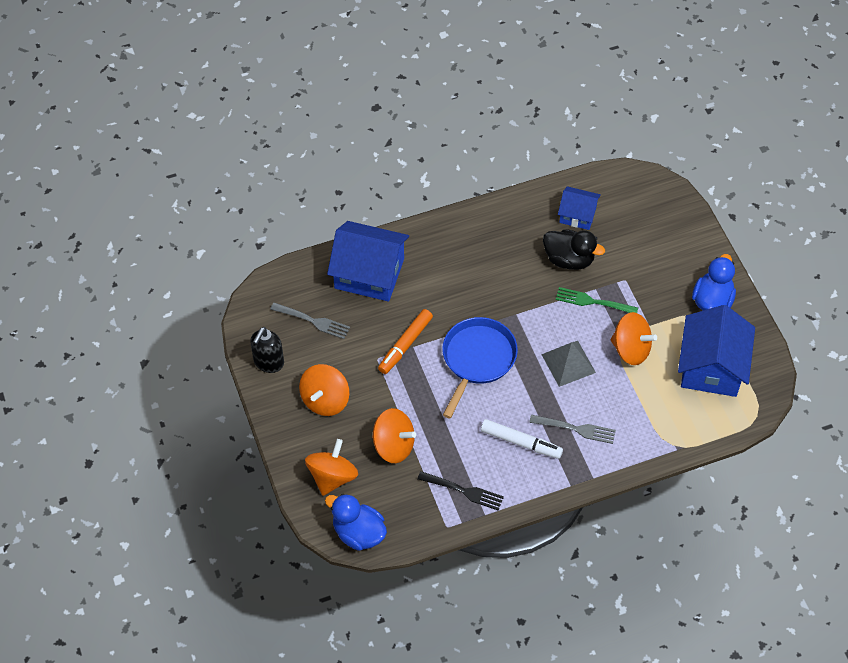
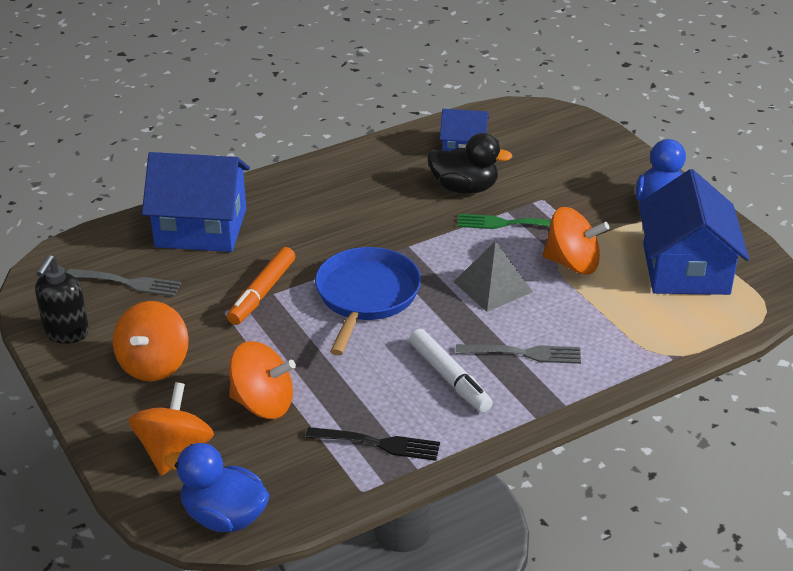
camera: 10 degrees left, 20 degrees down
white marker [481,419,563,459] -> white marker turned 45 degrees clockwise [409,329,493,413]

